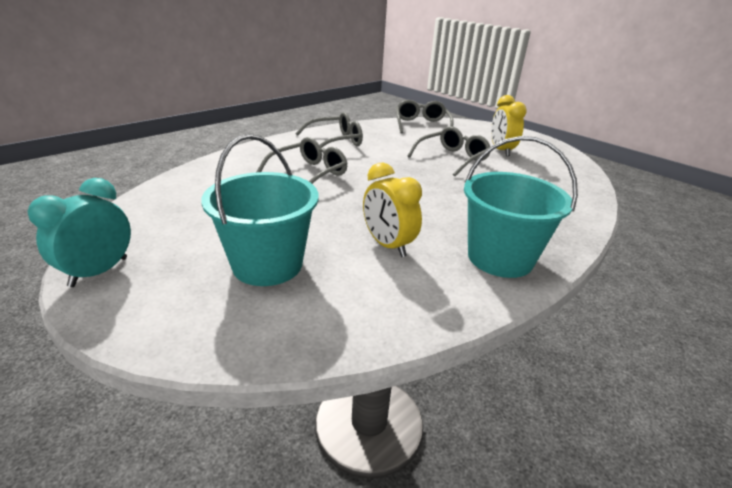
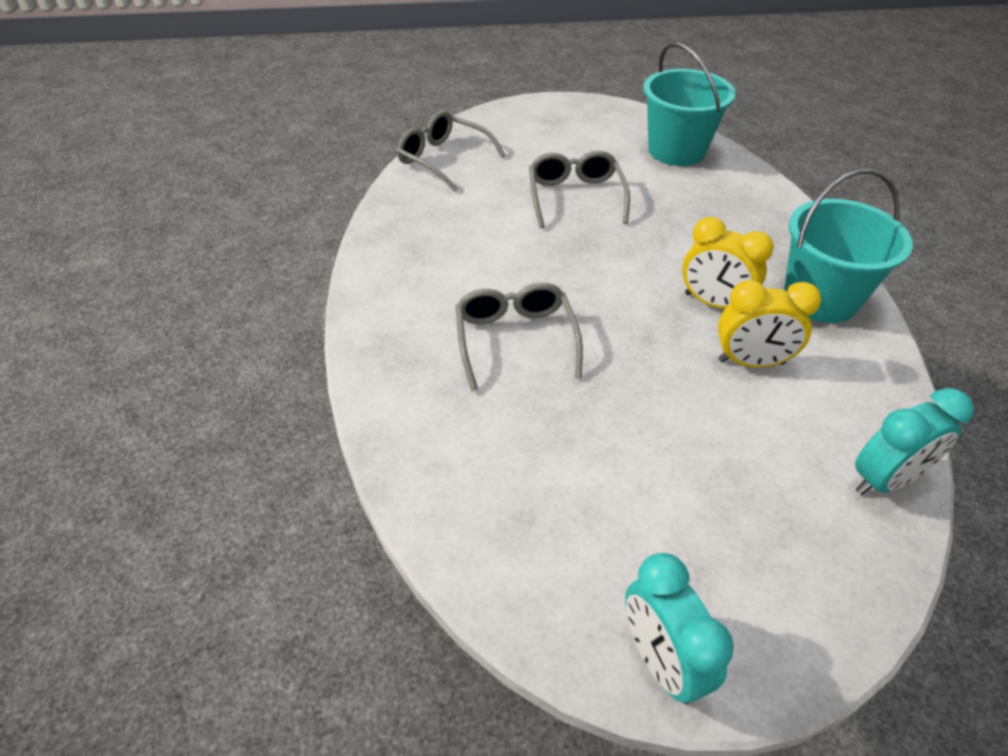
camera: 50 degrees left, 15 degrees up
turquoise bucket [201,134,318,286] -> turquoise bucket moved to [643,43,736,166]
grey glasses [295,112,363,148] -> none
yellow clock [491,95,527,156] -> yellow clock moved to [682,217,774,309]
none -> turquoise clock [855,388,974,495]

